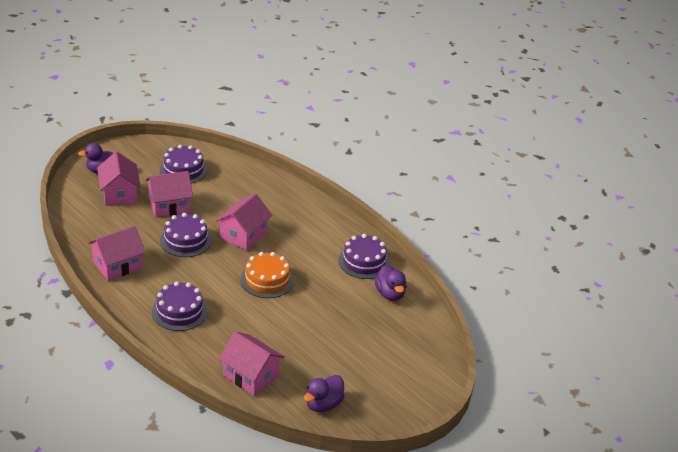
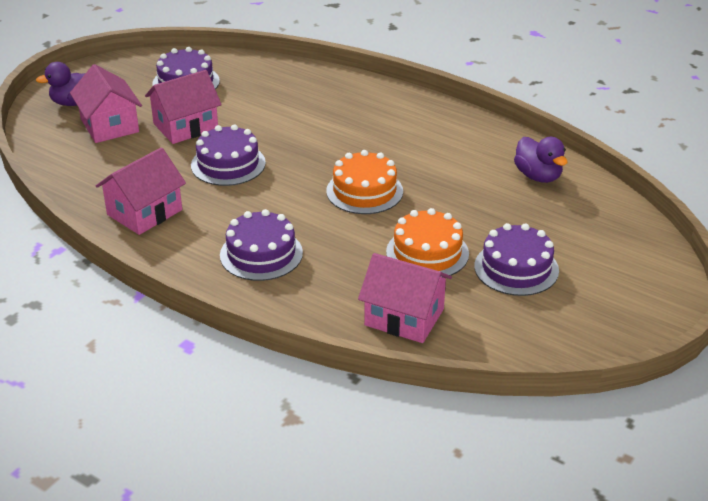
camera: 10 degrees left, 0 degrees up
pink house [216,194,272,250] -> none
purple duck [304,375,345,412] -> none
purple cake [338,234,390,279] -> purple cake moved to [474,223,559,296]
none -> orange cake [386,208,469,278]

